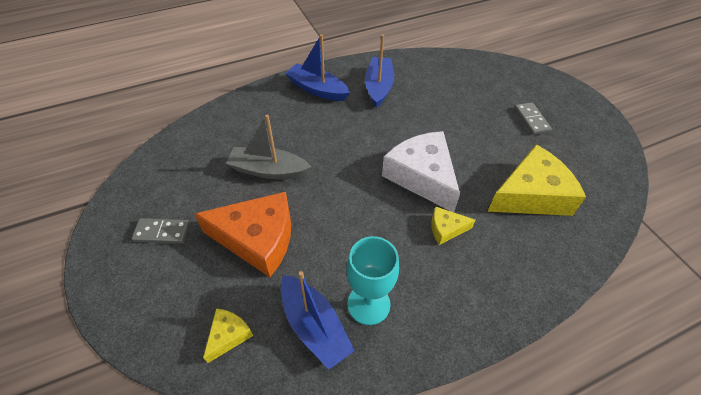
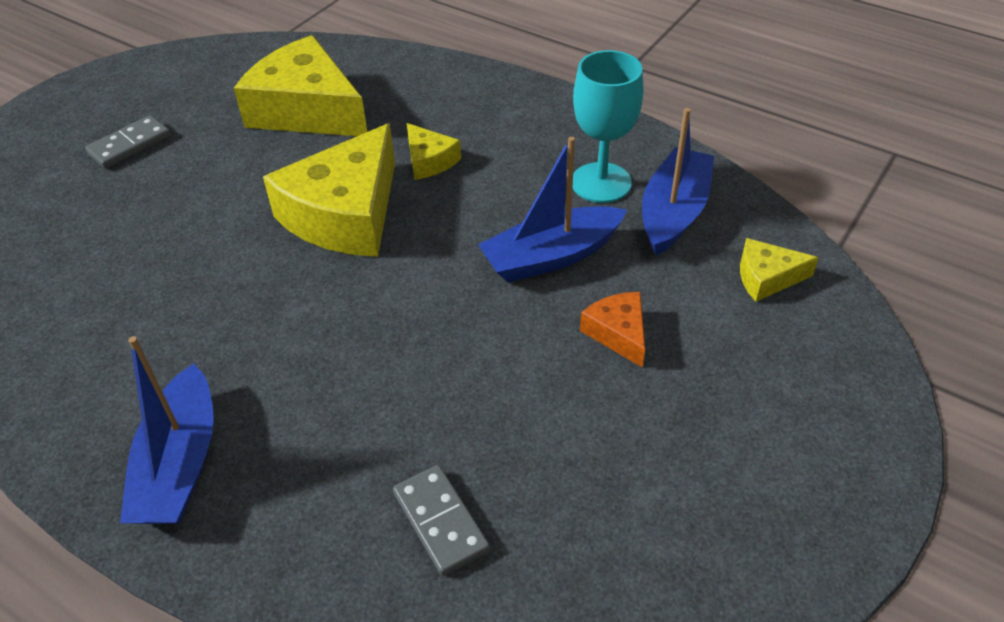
camera: 120 degrees left, 5 degrees down
grey domino [131,218,190,244] -> grey domino moved to [393,465,490,576]
orange cheese [195,192,291,277] -> orange cheese [580,292,645,368], size x0.47
grey boat [226,115,312,179] -> none
blue boat [365,34,394,108] -> blue boat moved to [478,137,627,282]
white cheese [382,131,460,212] -> yellow cheese [263,123,395,257]

